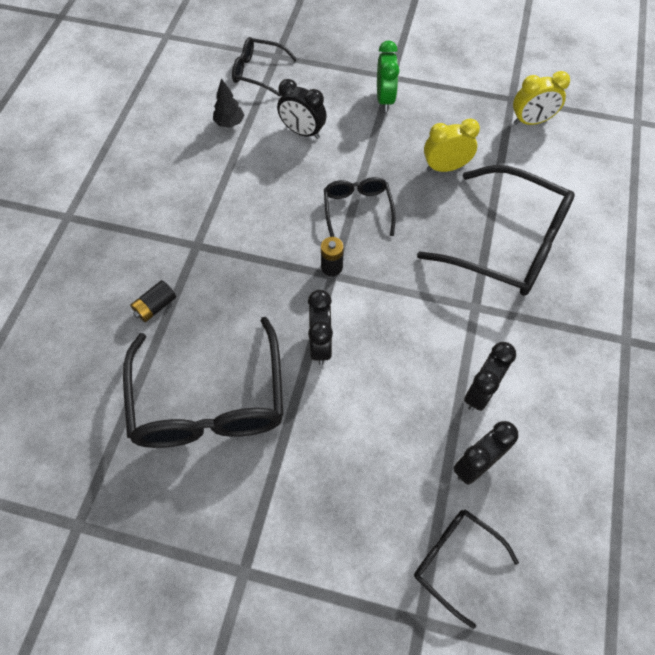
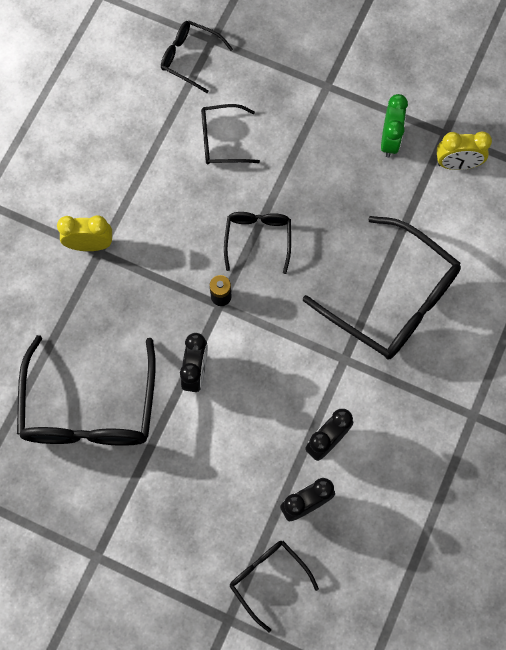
camera: 10 degrees right, 10 degrees up
black battery [130,280,176,322] -> none
black tree [213,78,245,128] -> none
black clock [277,79,327,139] -> black glasses [201,104,260,164]
green clock [377,40,399,112] -> green clock moved to [381,94,408,158]
yellow clock [424,118,480,172] -> yellow clock moved to [57,215,112,251]

